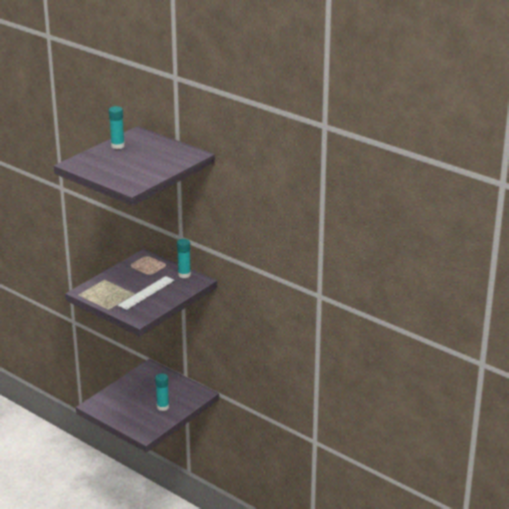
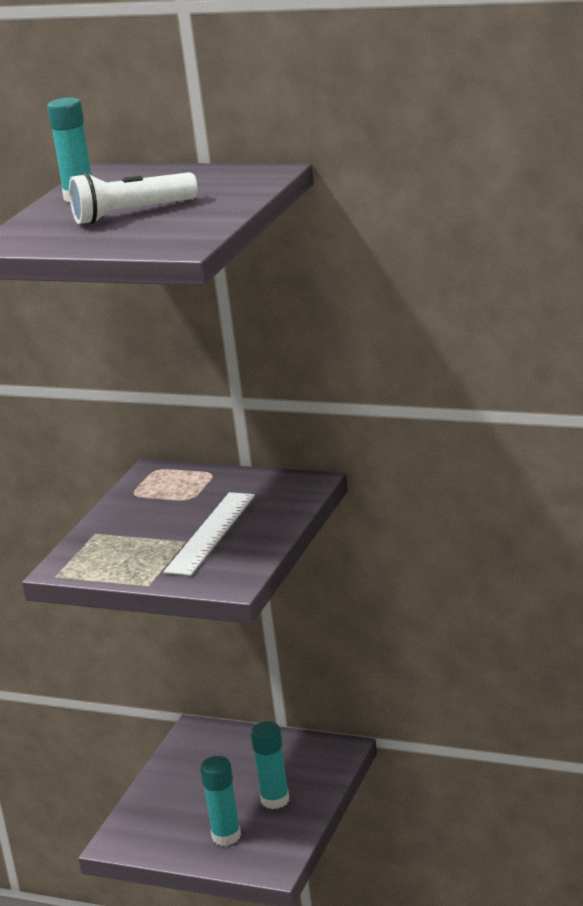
camera: 15 degrees left, 5 degrees down
turquoise glue stick [177,239,191,278] -> turquoise glue stick moved to [200,756,241,846]
none -> white flashlight [69,172,198,224]

